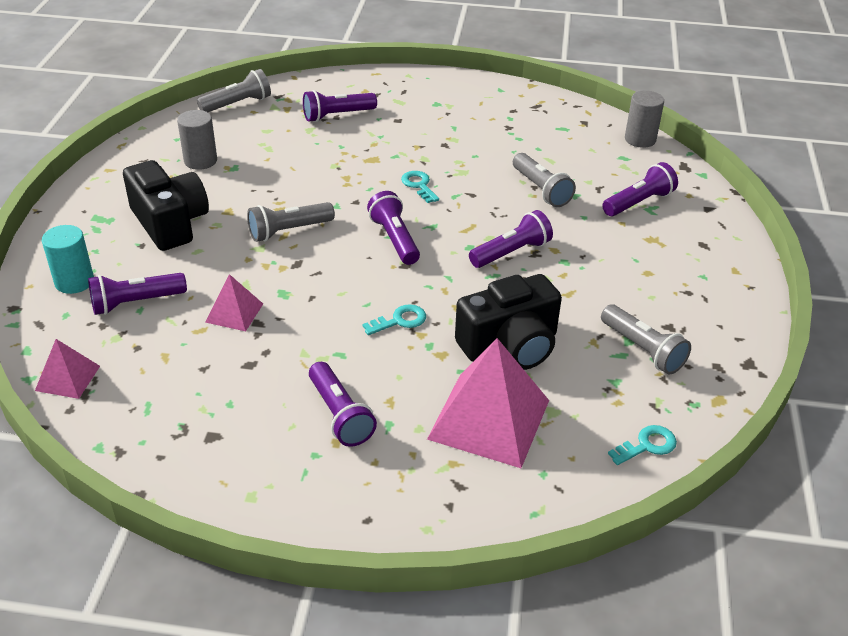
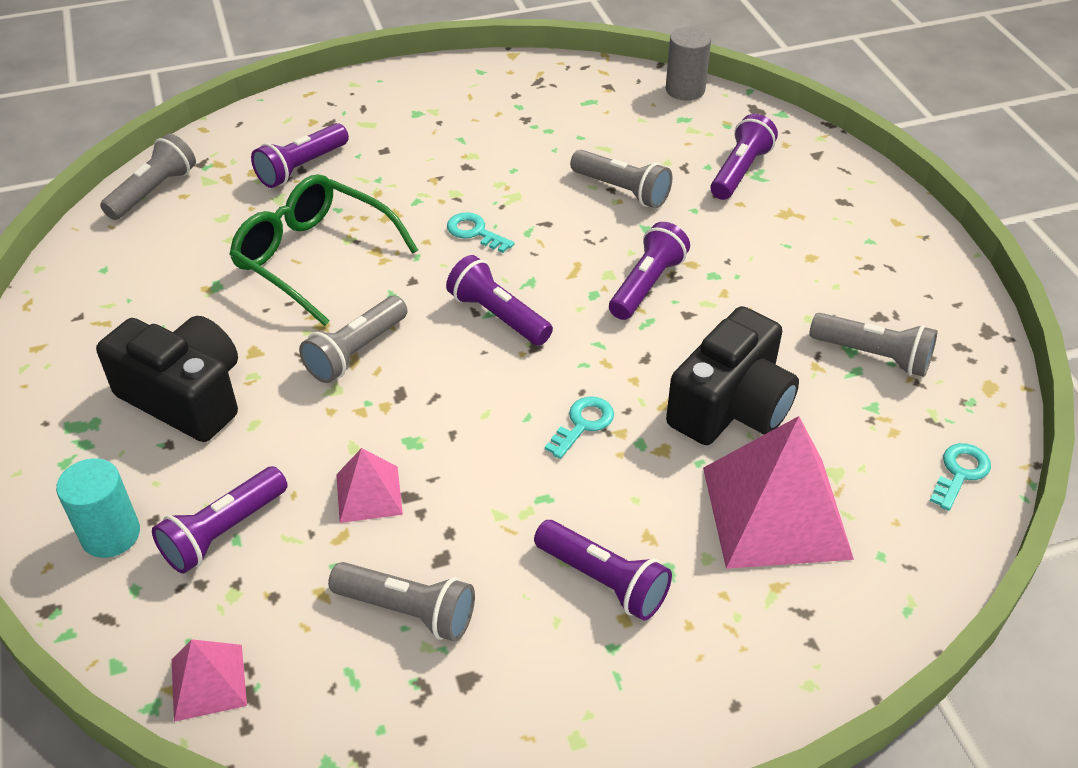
camera: 25 degrees left, 5 degrees up
grey cylinder [177,110,217,170] -> none
none -> green glasses [229,174,418,326]
none -> grey flashlight [328,562,475,641]

